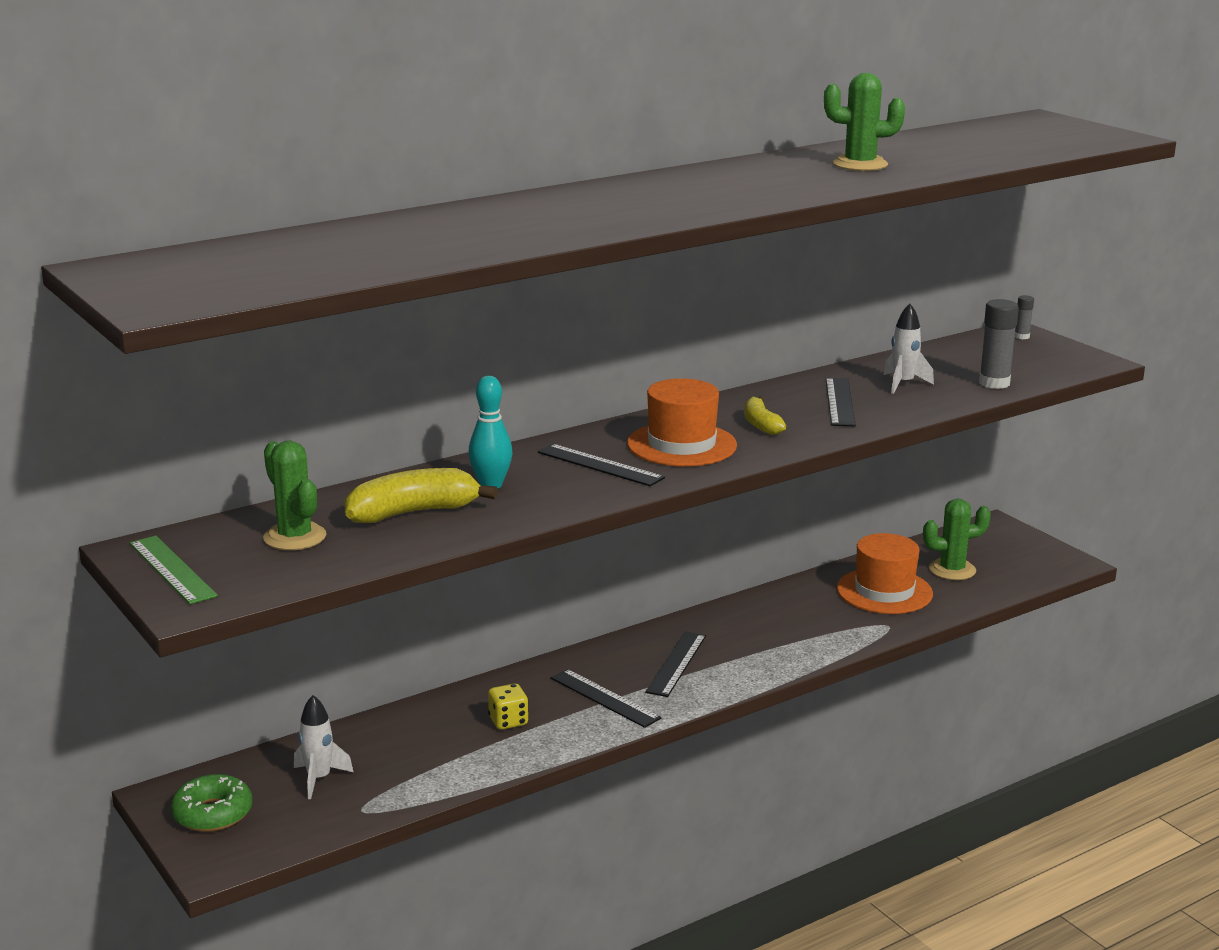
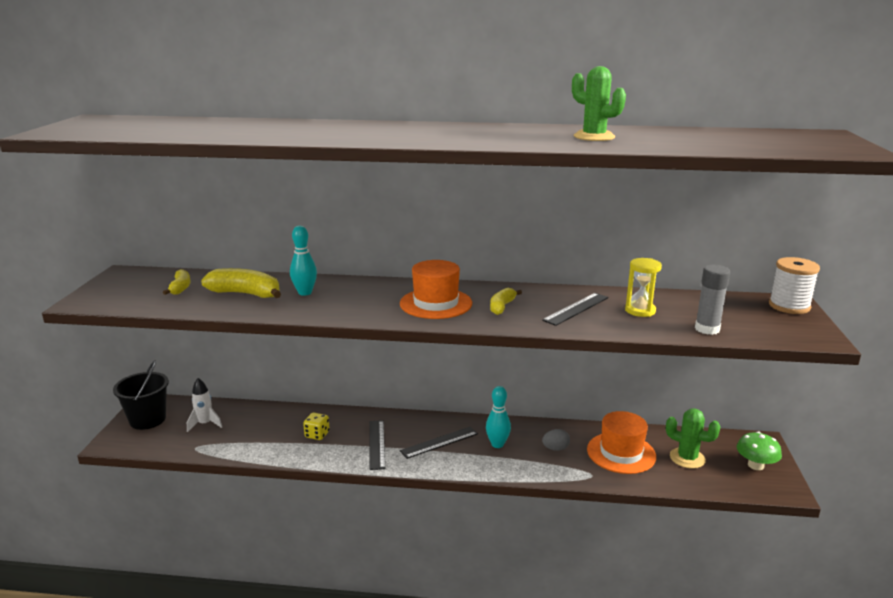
camera: 40 degrees right, 0 degrees up
green ruler [130,536,218,604] -> none
green donut [171,774,253,832] -> black bucket [113,360,169,430]
green cactus [263,441,326,550] -> yellow banana [163,269,191,295]
black ruler [538,444,665,486] -> none
white rocket [884,304,934,394] -> yellow hourglass [625,258,662,317]
grey glue stick [1014,295,1034,339] -> white spool [769,257,820,314]
none -> turquoise bowling pin [486,386,511,448]
none -> grey egg [542,429,570,451]
none -> green mushroom [737,431,782,470]

